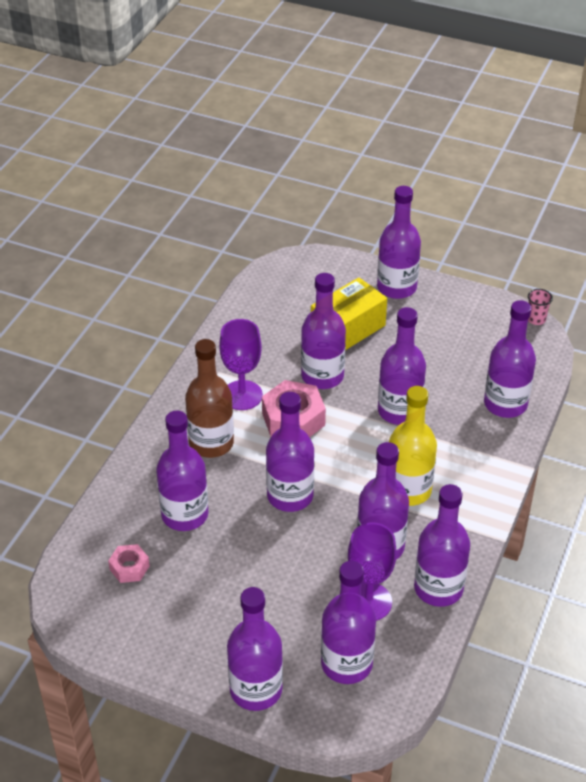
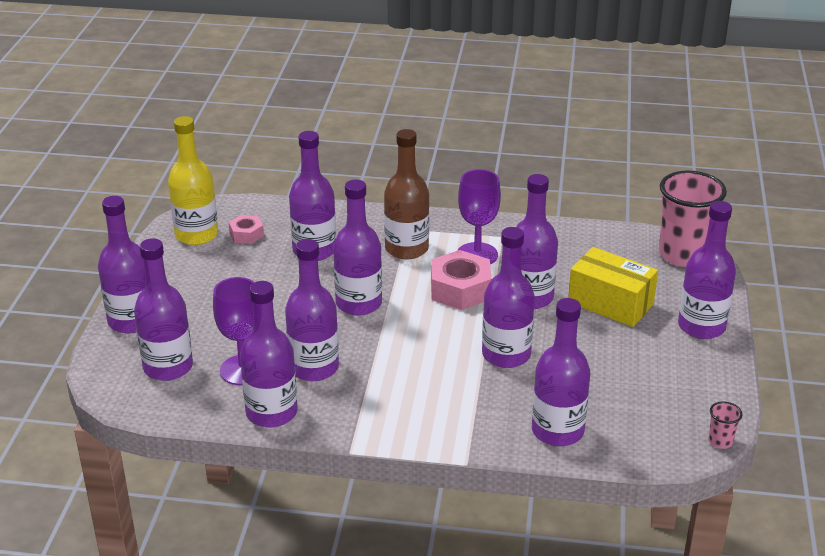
camera: 75 degrees right, 10 degrees down
yellow bottle [389,386,437,506] -> yellow bottle moved to [168,116,218,245]
none -> pink cup [659,170,727,267]

